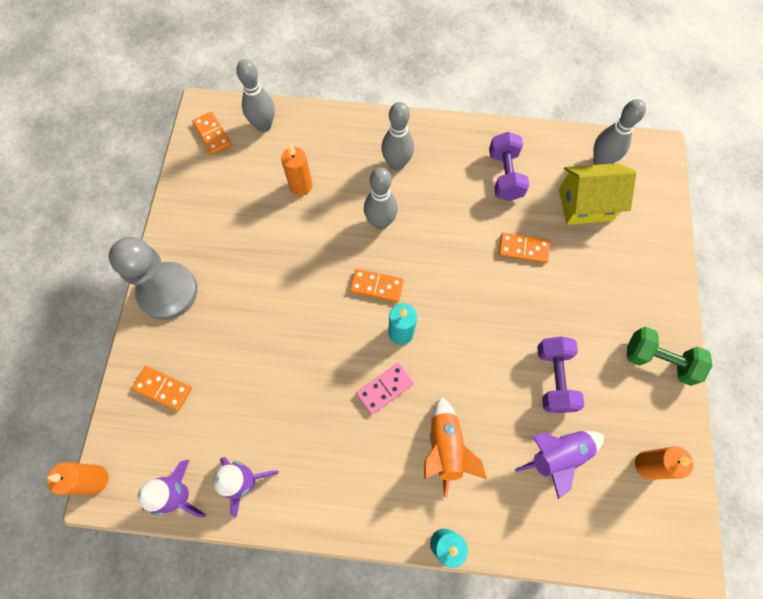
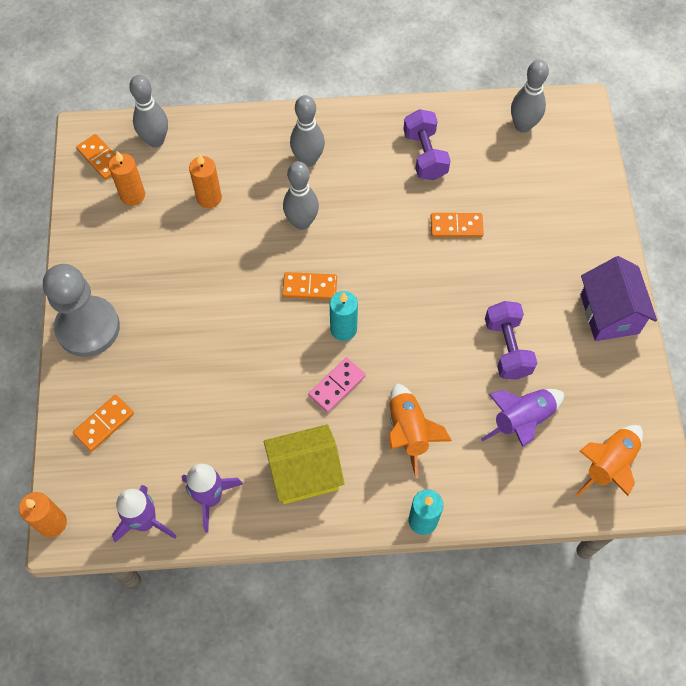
camera: 10 degrees left, 5 degrees down
orange domino [132,366,192,411] -> orange domino turned 60 degrees counterclockwise [73,395,134,452]
yellow house [559,163,637,225] -> yellow house moved to [264,424,345,504]
green dumbbell [627,327,712,386] -> purple house [580,256,657,341]
orange candle [635,446,694,480] -> orange candle moved to [109,151,145,206]
none -> orange rocket [576,425,643,497]

